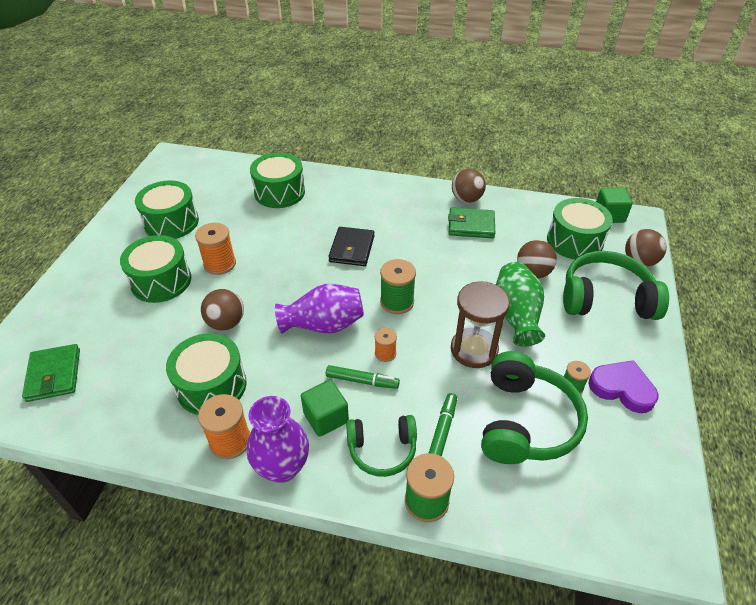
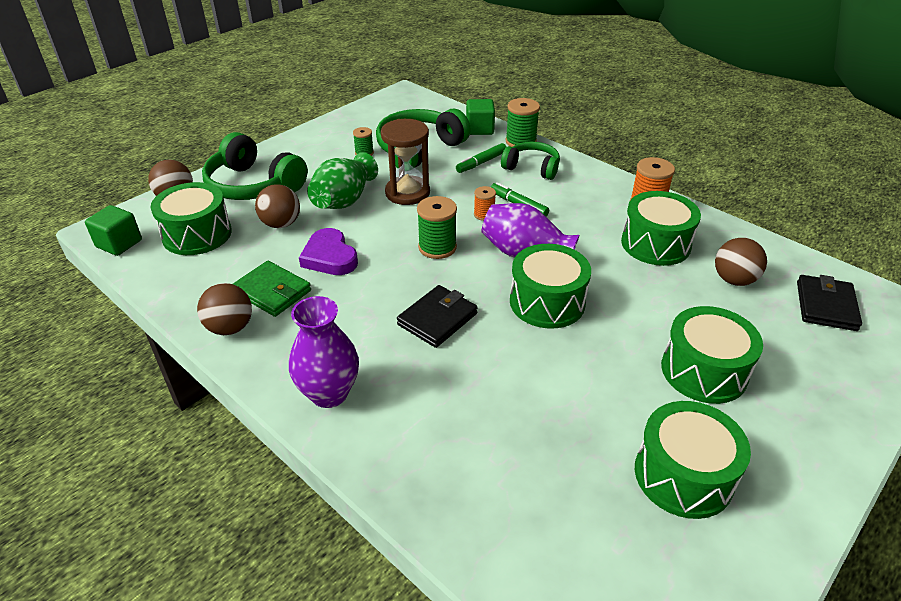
camera: 150 degrees left, 5 degrees down
green wallet [22,344,80,402] -> black wallet [797,275,862,331]
orange spool [195,223,236,275] -> none
brown ball [201,289,244,331] -> brown ball moved to [715,238,767,286]
purple vase [247,396,309,483] -> purple vase moved to [289,296,359,408]
green drum [250,153,305,208] -> green drum moved to [510,244,591,329]
green cube [301,380,349,437] -> green cube moved to [466,99,495,135]
purple heart [588,360,659,413] -> purple heart moved to [299,228,358,275]

